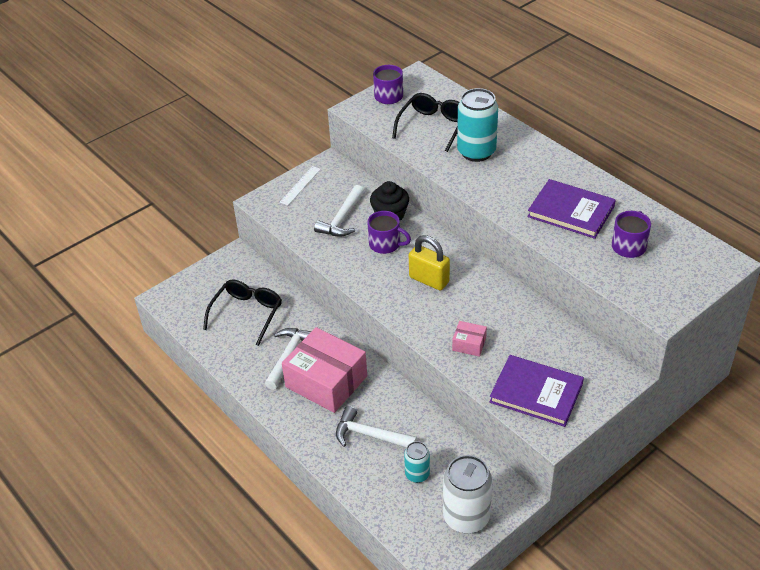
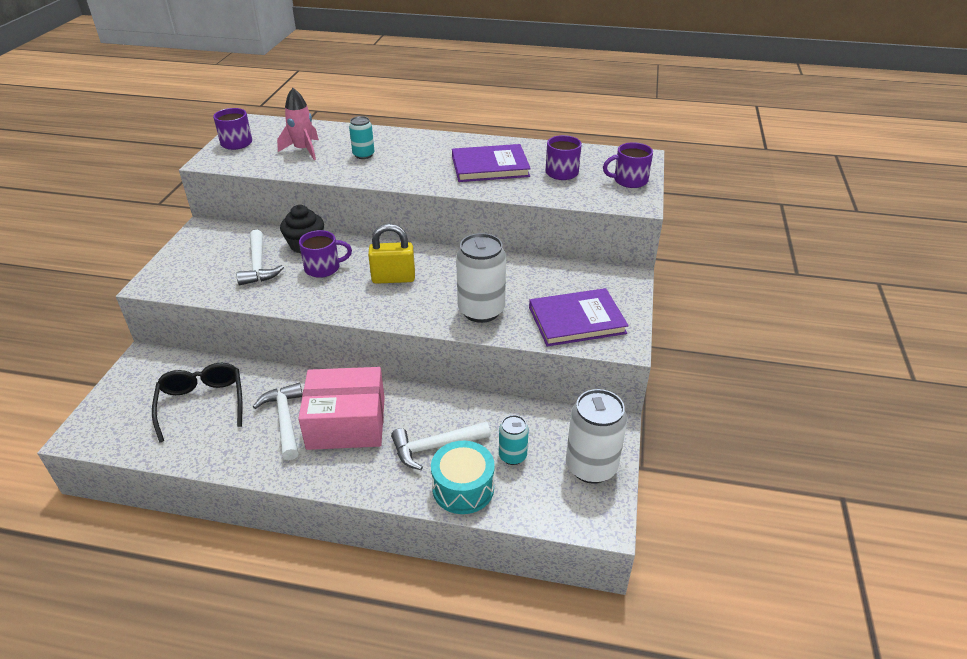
camera: 40 degrees left, 5 degrees down
white ruler [280,166,321,205] -> none
black glasses [392,93,459,152] -> pink rocket [277,88,319,160]
pink box [452,321,487,357] -> white can [456,233,506,323]
turquoise can [457,88,498,162] -> turquoise can [349,116,375,159], size x0.55
none -> turquoise drum [431,441,495,514]
none -> purple mug [603,142,653,188]

